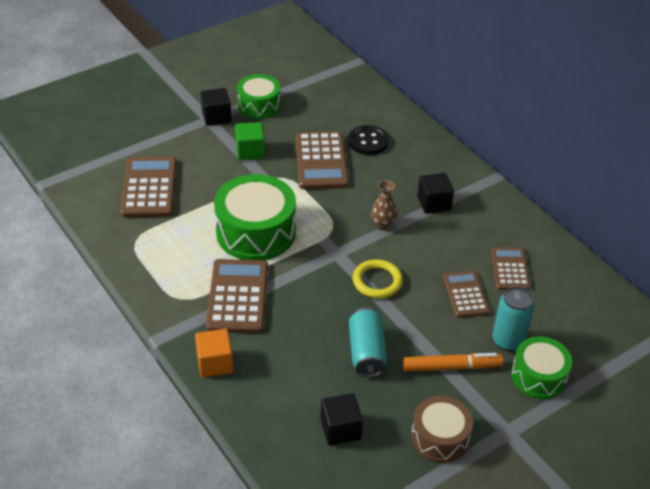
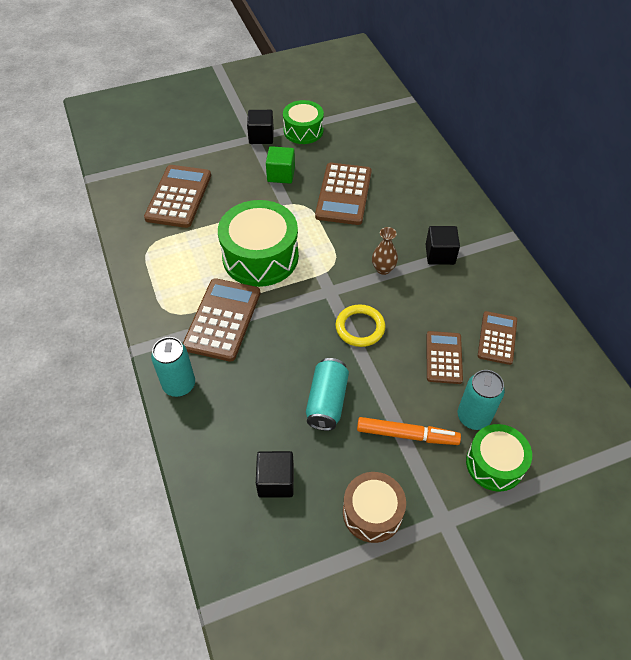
camera: 15 degrees right, 10 degrees up
orange cube [195,329,233,377] -> turquoise can [151,337,195,397]
black button [348,125,389,155] -> none

